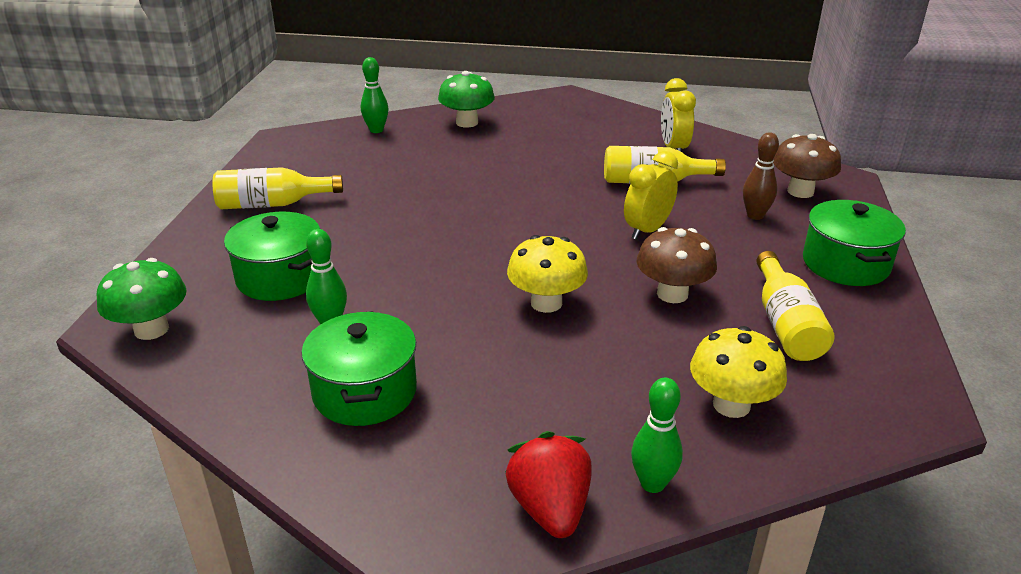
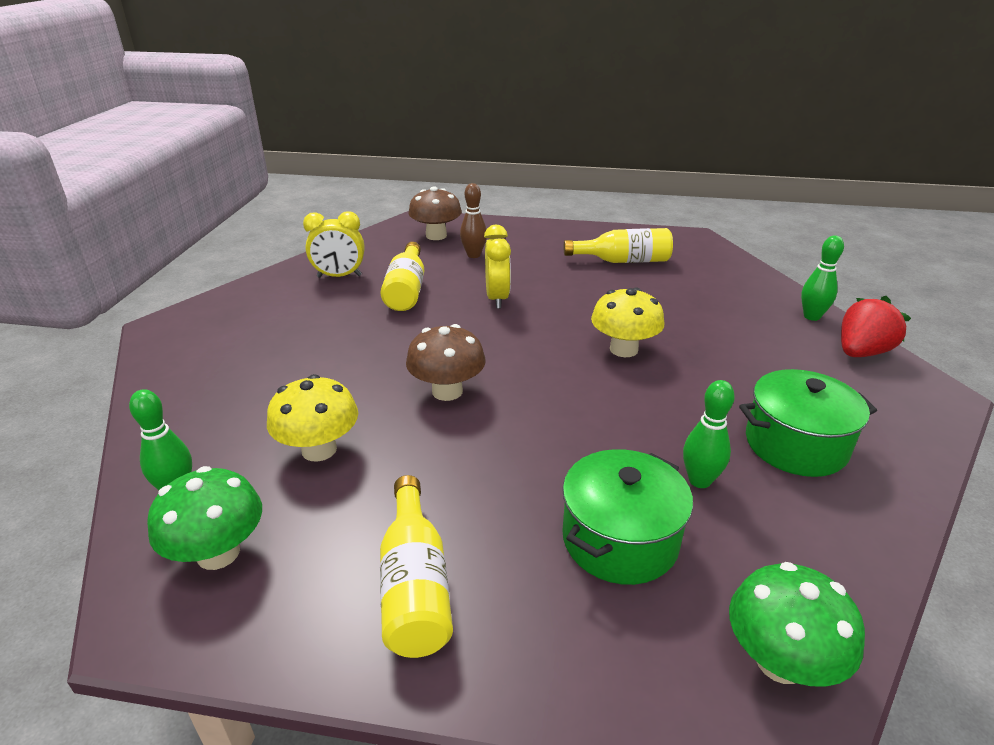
camera: 90 degrees left, 0 degrees up
green mushroom [438,71,495,128] -> green mushroom moved to [147,466,262,570]
red strawberry [505,431,592,538] -> red strawberry turned 150 degrees clockwise [841,296,911,357]
yellow clock [624,151,678,240] -> yellow clock turned 135 degrees counterclockwise [484,225,511,309]
brown mushroom [636,227,717,303] -> brown mushroom moved to [406,324,486,401]
yellow mushroom [690,326,787,418] -> yellow mushroom moved to [267,374,358,462]
green pot [803,200,906,286] -> none

